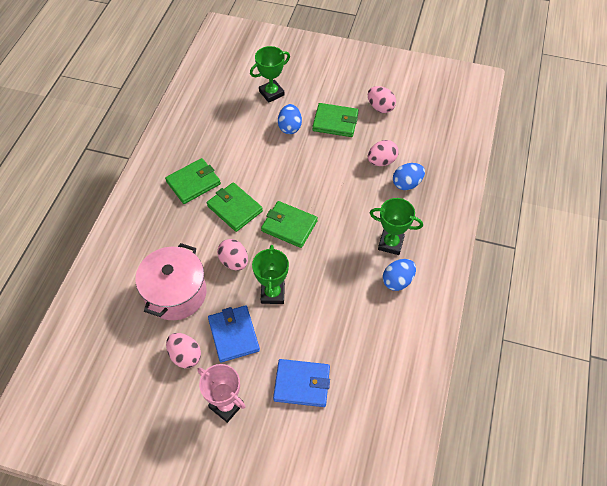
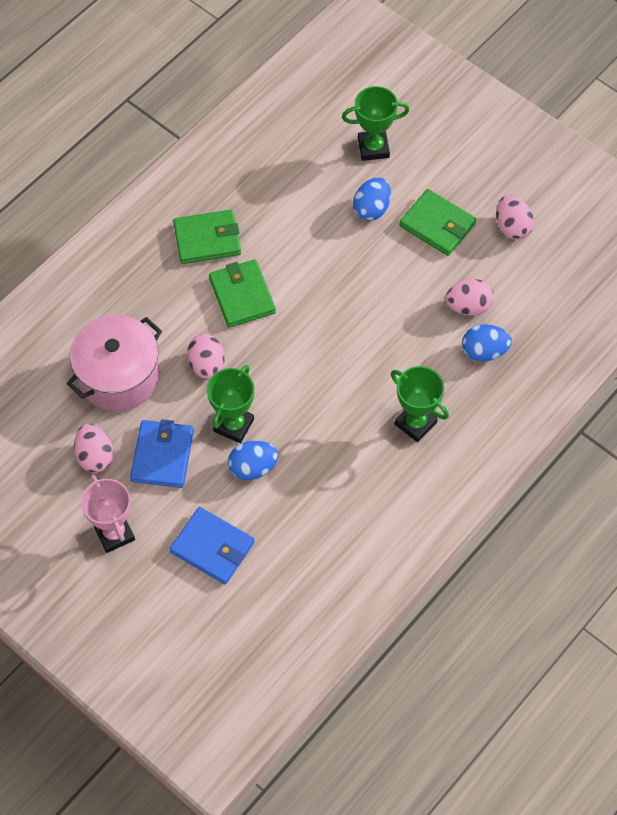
camera: 25 degrees right, 5 degrees up
green wallet [261,201,318,248] -> none
blue egg [383,259,416,291] -> blue egg moved to [228,441,279,480]

